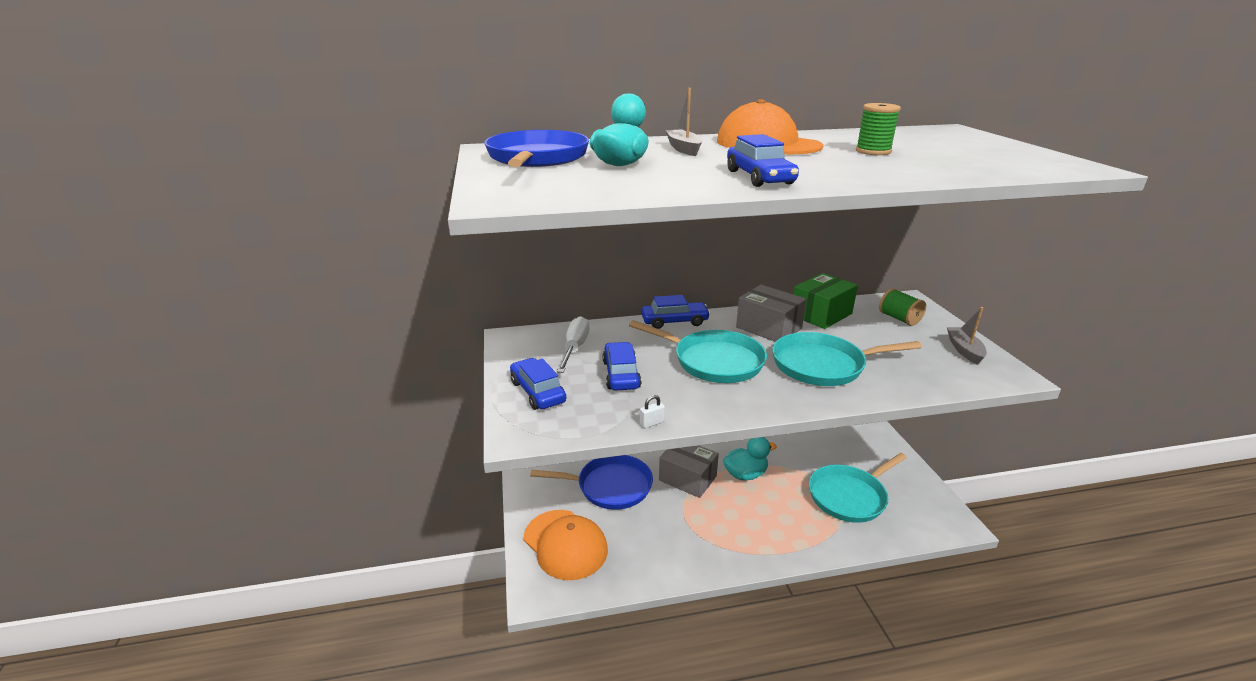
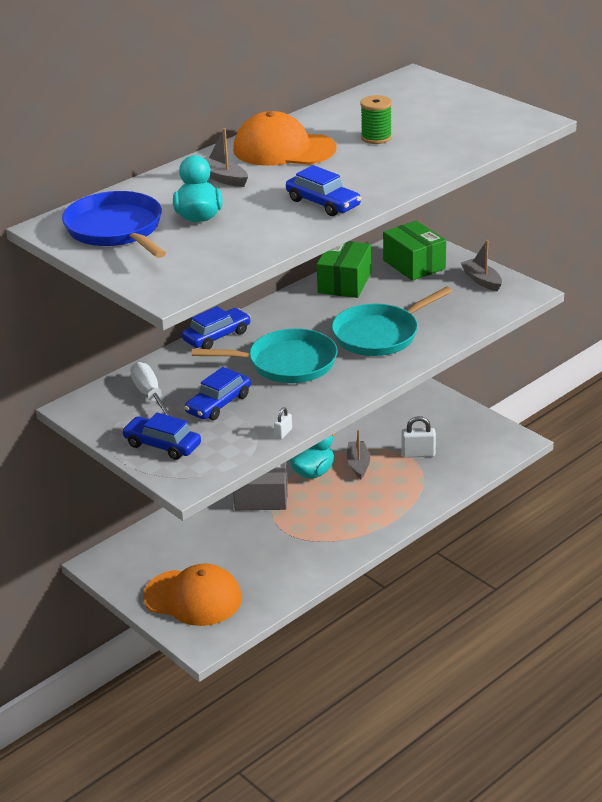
camera: 30 degrees left, 5 degrees up
blue pan [530,455,653,510] -> none
blue car [603,342,641,391] -> blue car turned 105 degrees counterclockwise [184,367,251,420]
grey box [736,285,807,342] -> none
turquoise pan [809,453,907,523] -> white padlock [402,416,436,458]
green spool [879,288,926,326] -> green box [383,221,446,281]
none -> grey boat [347,430,370,479]

